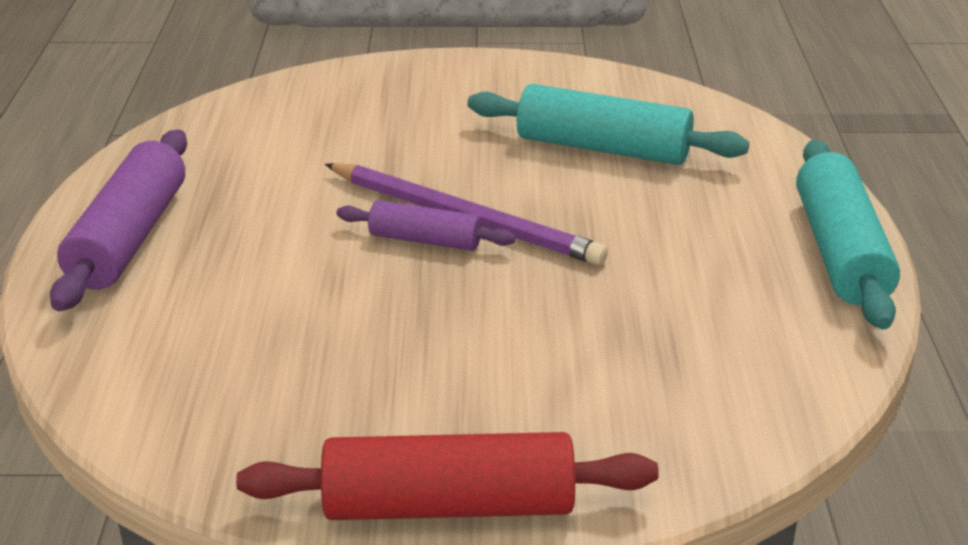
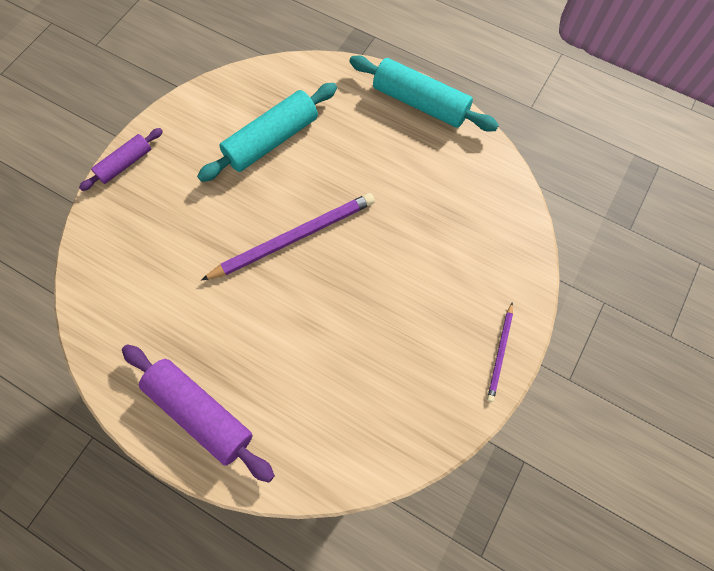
camera: 60 degrees left, 35 degrees up
red rolling pin [236,432,659,520] -> purple pencil [487,303,513,402]
purple rolling pin [336,200,516,251] -> purple rolling pin moved to [79,128,163,191]

